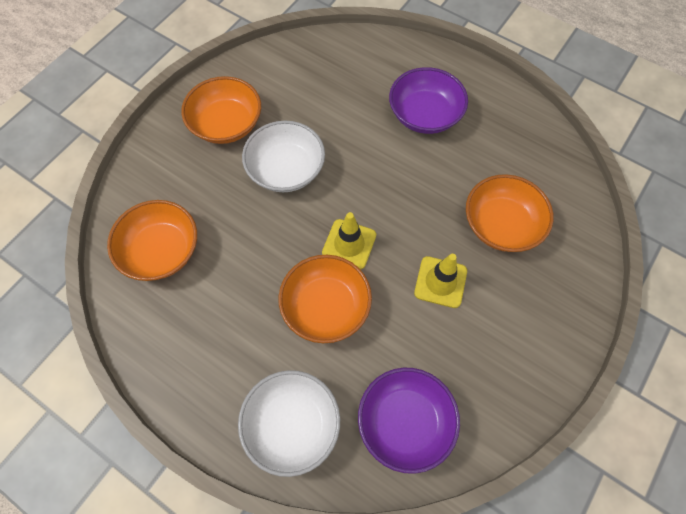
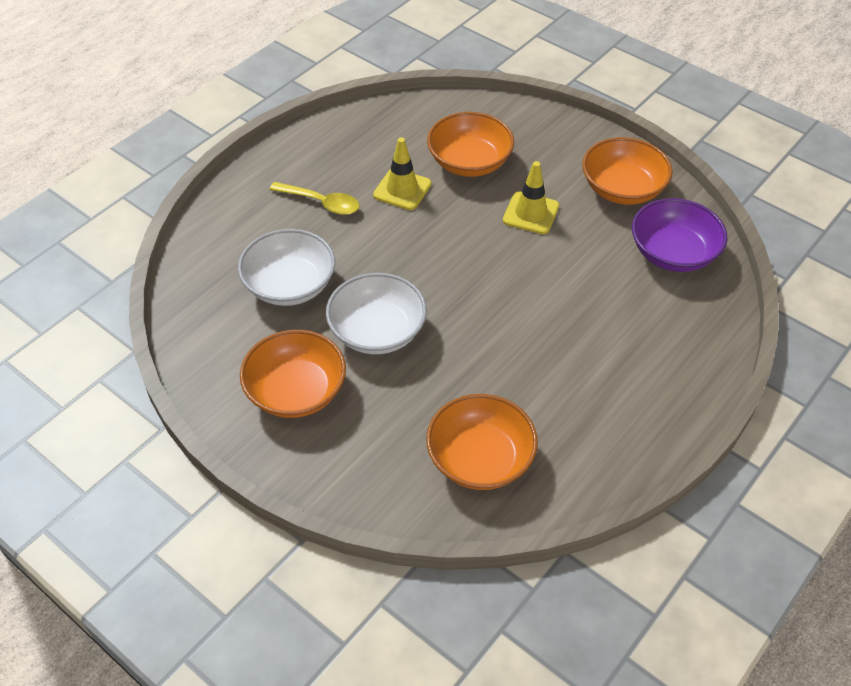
camera: 85 degrees left, 15 degrees down
white bowl [238,370,340,477] -> white bowl moved to [238,229,335,306]
orange bowl [278,255,372,343] -> orange bowl moved to [582,137,672,205]
yellow traffic cone [322,212,376,270] -> yellow traffic cone moved to [373,137,431,210]
purple bowl [389,67,468,134] -> yellow spoon [269,182,360,215]

